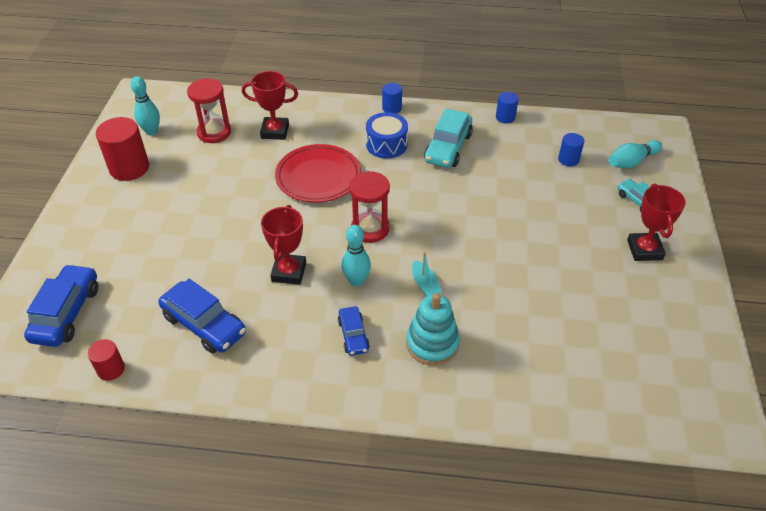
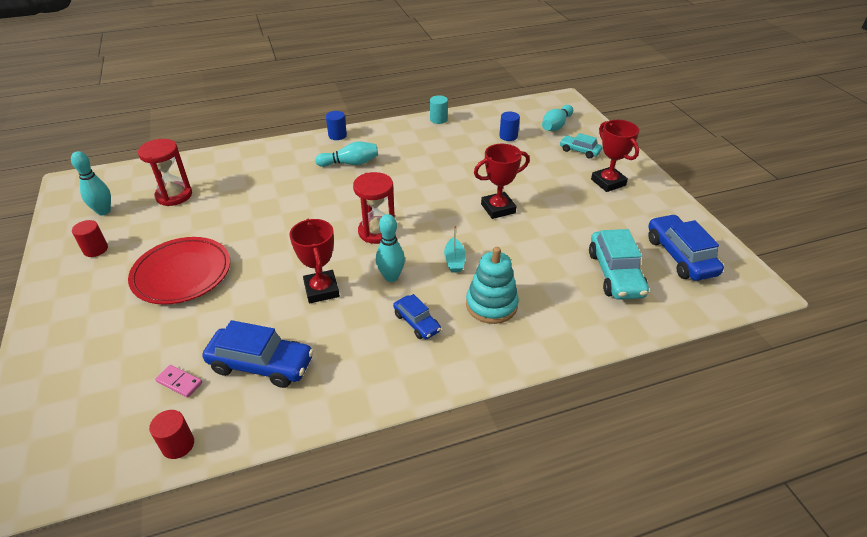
camera: 25 degrees left, 5 degrees down
blue car [24,264,98,347] -> blue car moved to [648,214,724,281]
red cylinder [96,117,149,181] -> red cylinder [72,220,108,257], size x0.54
red trophy [242,71,298,140] -> red trophy moved to [474,144,530,219]
red plate [275,144,361,203] -> red plate moved to [128,237,230,305]
blue drum [366,112,408,158] -> turquoise bowling pin [315,141,378,167]
turquoise boat [412,252,442,296] -> turquoise boat turned 45 degrees clockwise [444,225,466,273]
turquoise car [424,108,473,168] -> turquoise car moved to [589,229,649,300]
blue cylinder [496,92,519,124] -> turquoise cylinder [430,95,448,124]
none -> pink domino [155,365,202,398]

